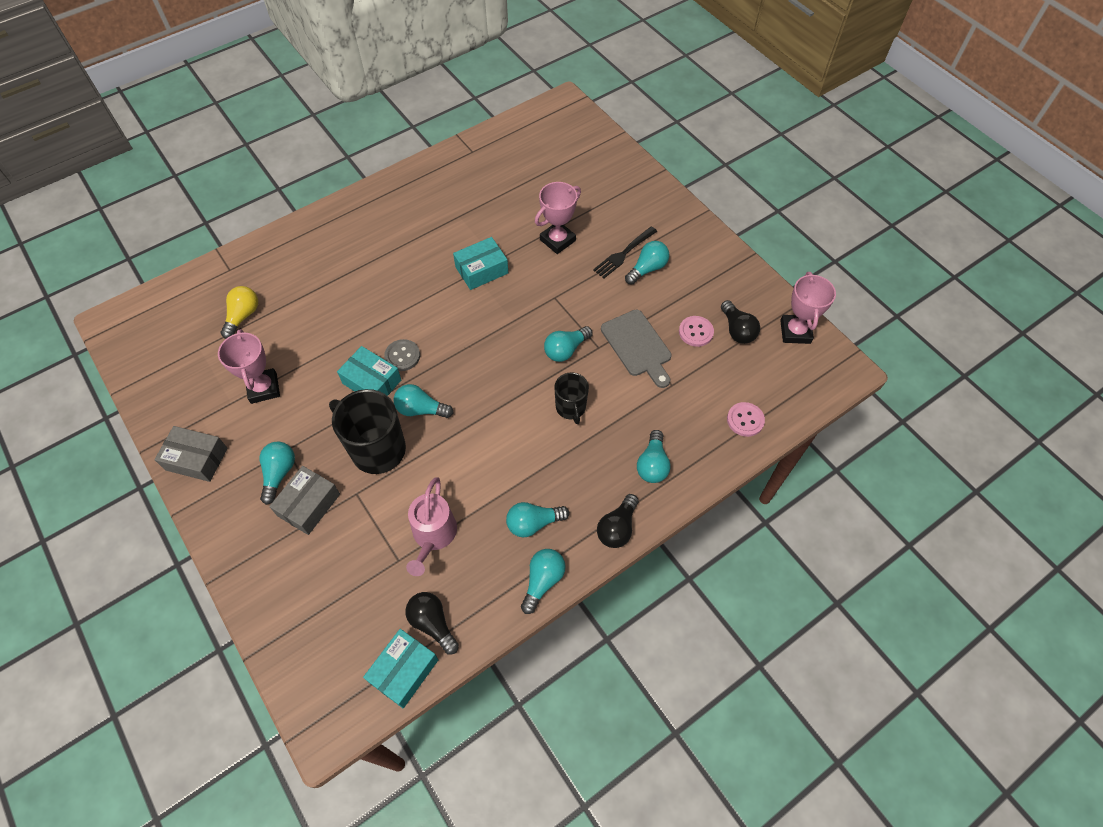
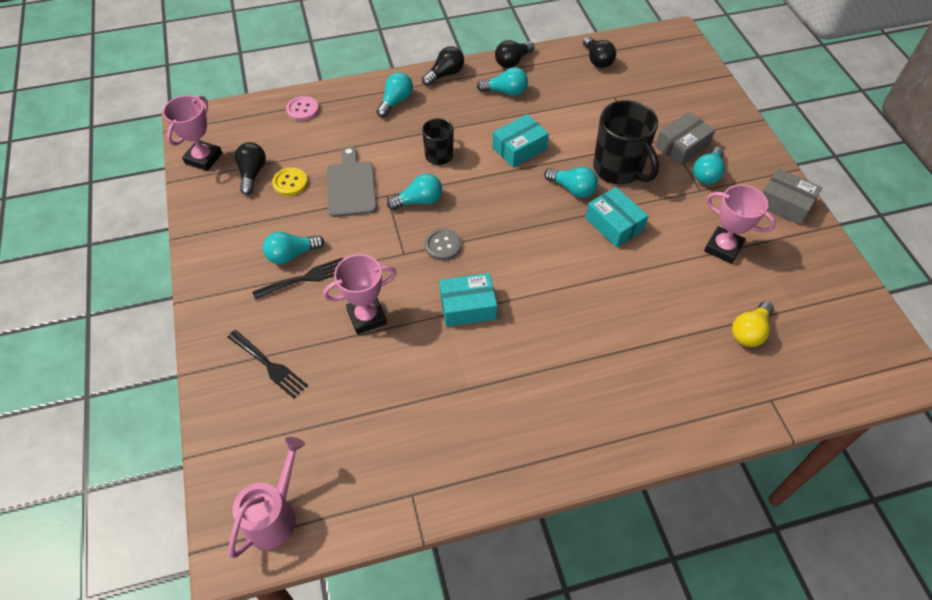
camera: 160 degrees left, 5 degrees down
pink trophy [218,329,280,404] -> pink trophy turned 60 degrees counterclockwise [704,185,776,264]
turquoise box [363,629,439,708] -> turquoise box moved to [492,114,549,167]
grey button [384,339,420,371] -> grey button moved to [425,229,461,260]
pink watering can [406,477,457,576] -> pink watering can moved to [229,437,305,558]
turquoise light bulb [521,549,566,614] -> black light bulb [495,40,535,68]
pink button [679,316,714,347] -> yellow button [272,168,308,196]
none -> black fork [228,330,308,398]

